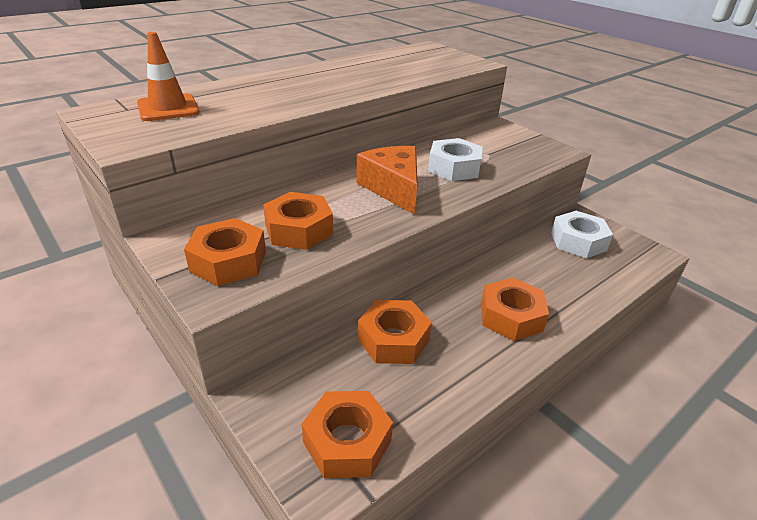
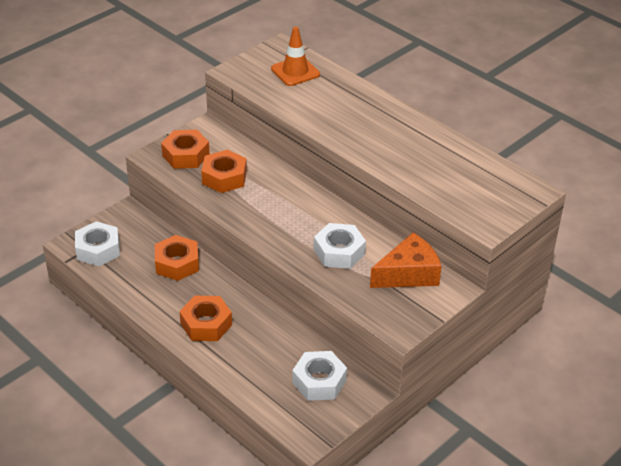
camera: 85 degrees right, 5 degrees up
orange nut [302,391,393,478] -> white nut [75,221,120,266]
orange cheese [356,146,417,215] -> orange cheese moved to [370,233,442,288]

